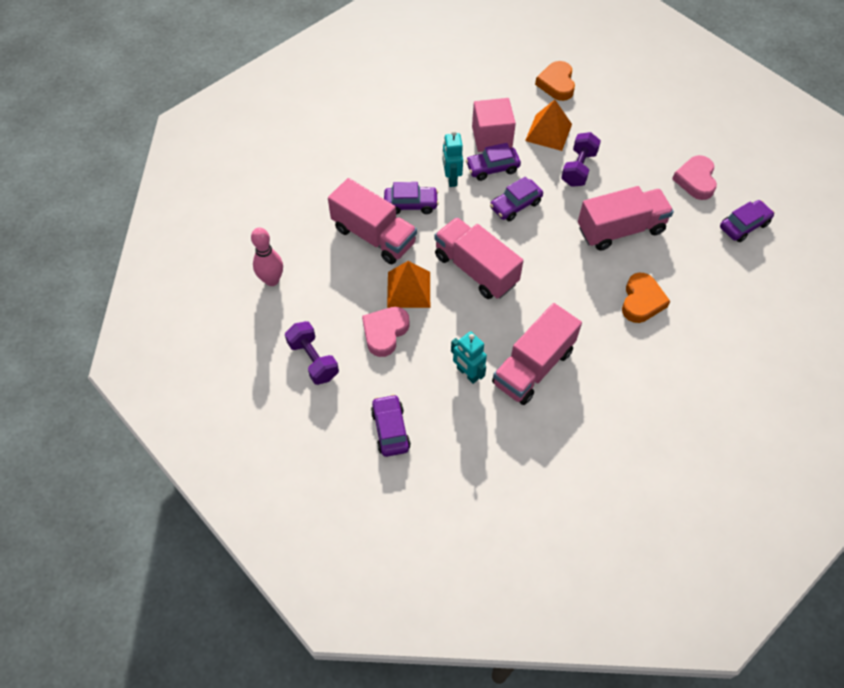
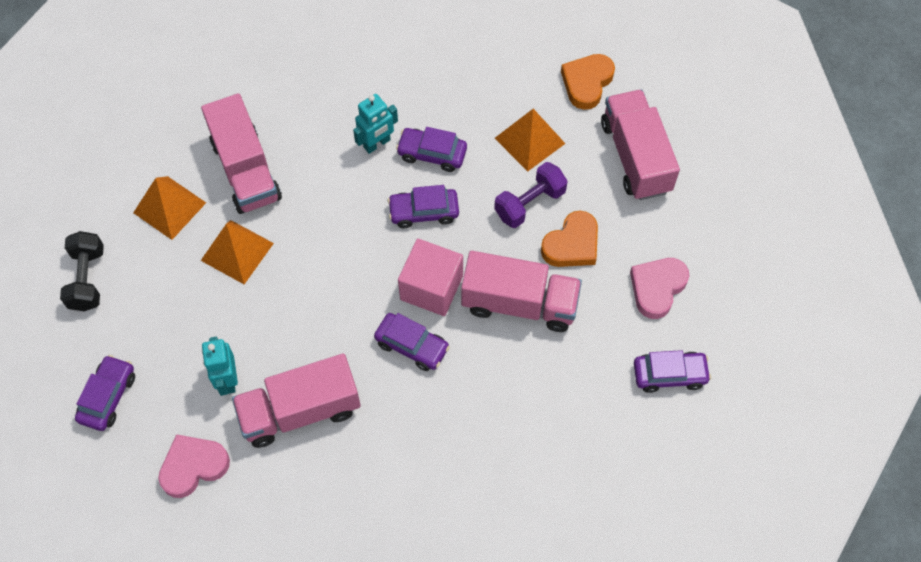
camera: 30 degrees right, 5 degrees up
pink bowling pin [251,227,283,286] -> none
purple dumbbell [285,321,339,385] -> black dumbbell [60,231,104,311]
pink heart [362,307,410,357] -> pink heart moved to [158,434,230,498]
purple car [384,182,439,215] -> purple car moved to [374,313,450,371]
pink truck [434,217,523,299] -> pink truck moved to [601,89,680,200]
turquoise robot [443,131,463,187] -> turquoise robot turned 150 degrees counterclockwise [353,94,398,154]
pink cube [472,98,516,152] -> pink cube moved to [398,239,463,316]
orange heart [622,273,671,323] -> orange heart moved to [541,211,598,267]
none -> orange pyramid [133,176,206,240]

